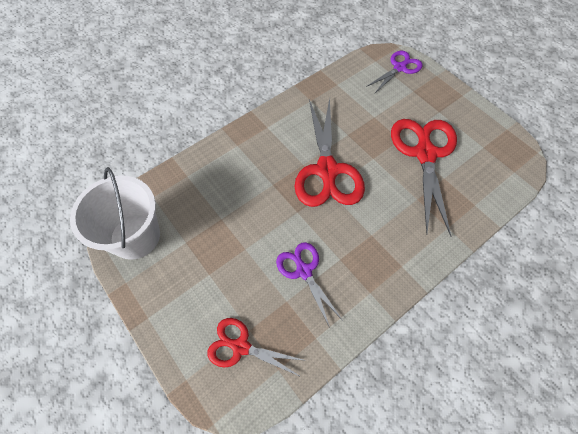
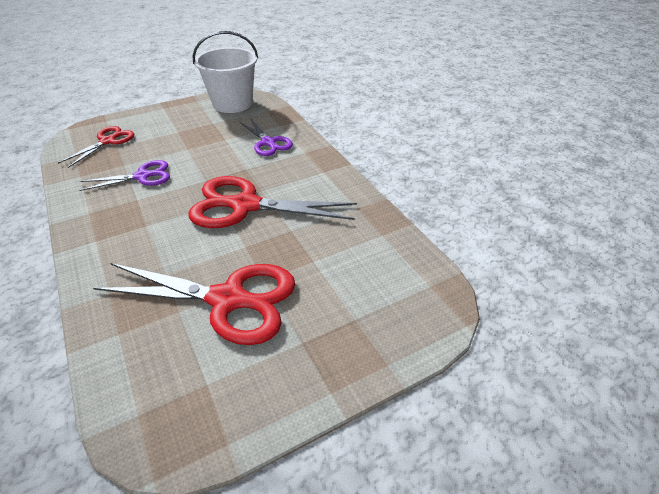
camera: 100 degrees right, 20 degrees down
purple scissors [366,51,423,93] -> purple scissors moved to [240,118,293,156]

